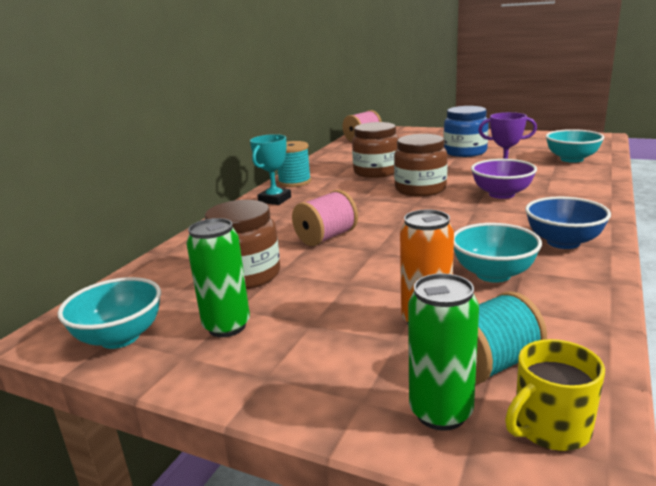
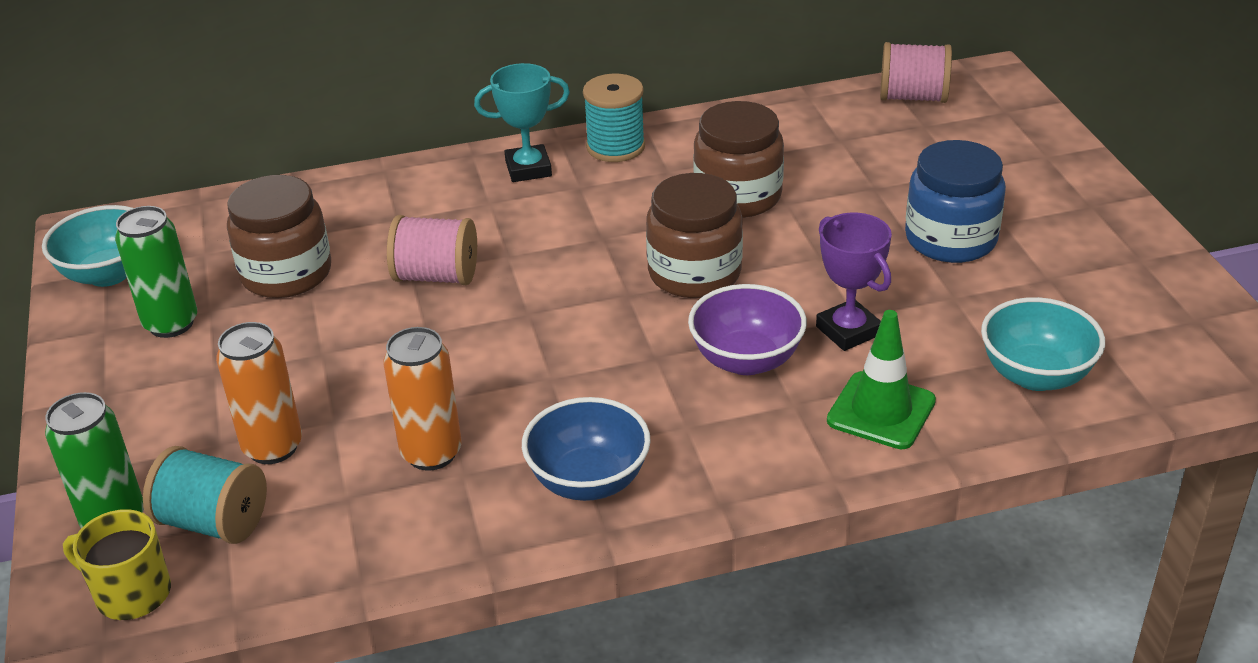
camera: 50 degrees right, 15 degrees up
turquoise bowl [454,223,542,283] -> orange can [383,327,461,471]
none -> green traffic cone [827,310,936,449]

